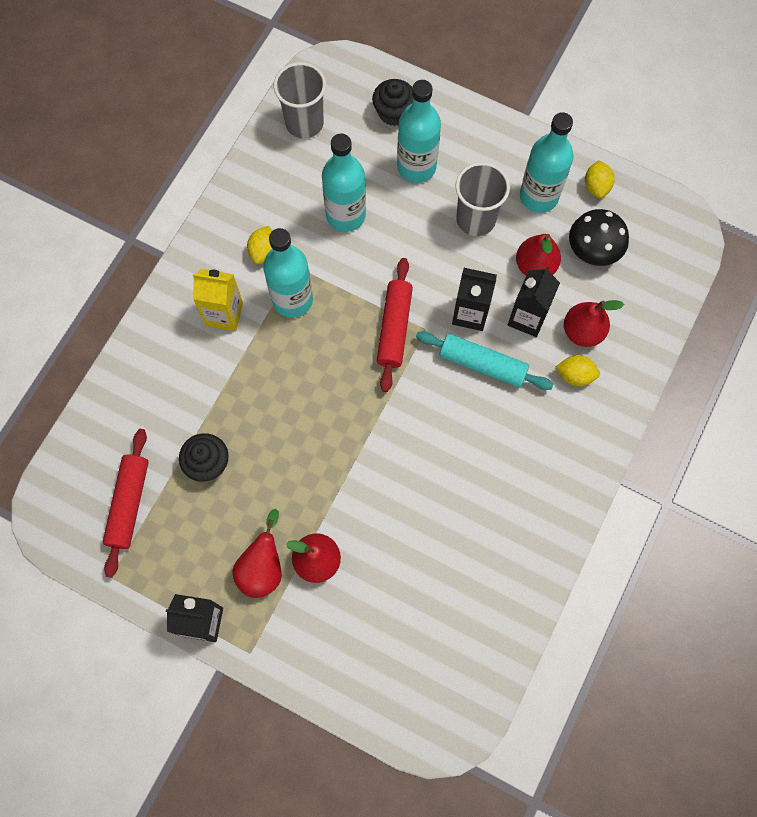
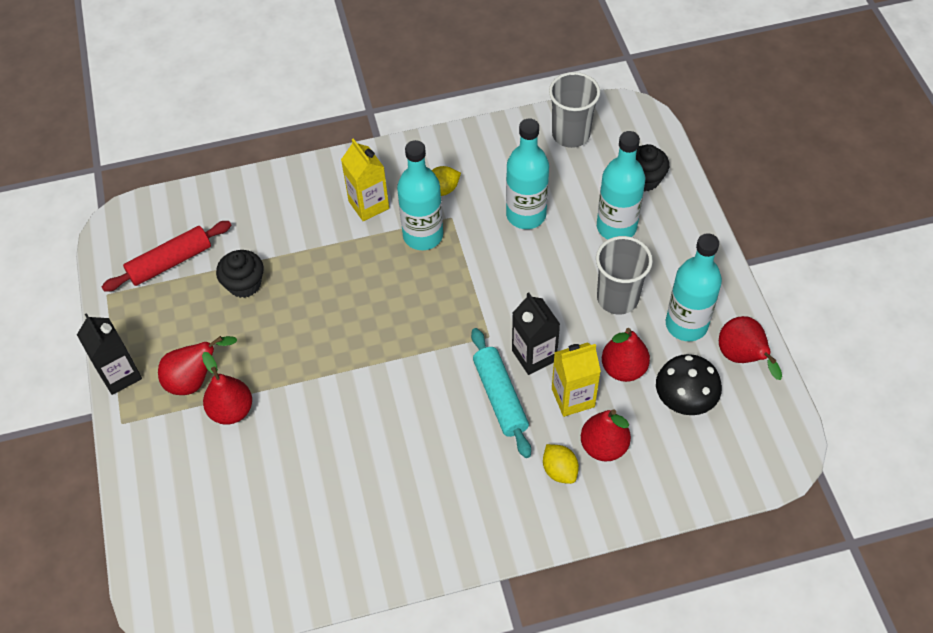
camera: 50 degrees right, 15 degrees down
red rolling pin [377,258,413,392] -> none
black carton [508,266,560,337] -> yellow carton [552,342,601,417]
yellow lemon [585,160,615,198] -> red pear [719,316,782,380]

